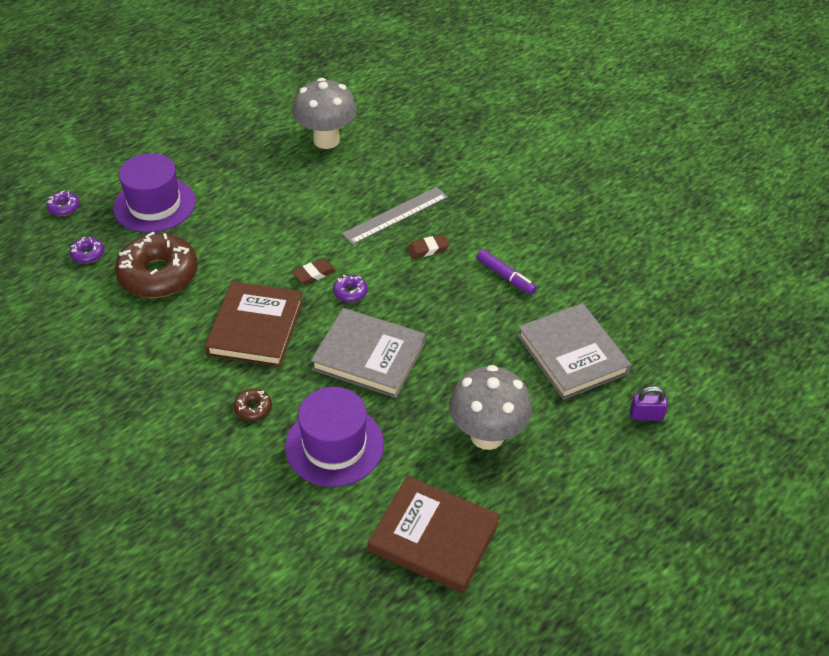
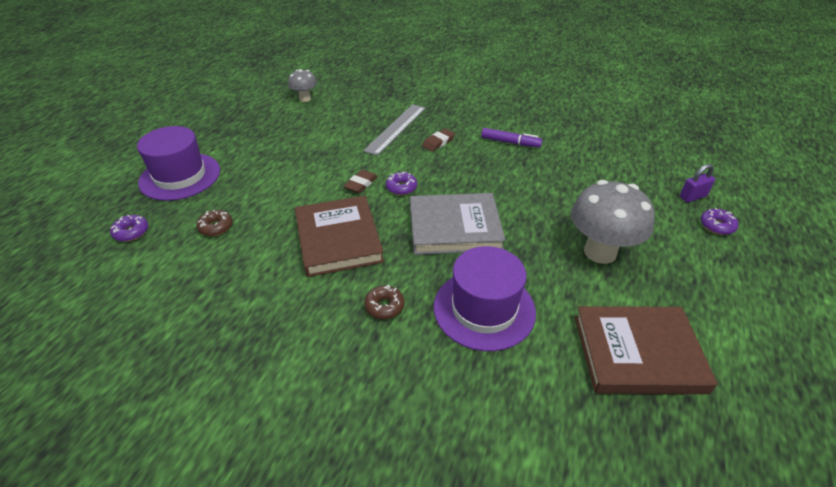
camera: 25 degrees left, 5 degrees down
purple donut [46,191,80,216] -> purple donut moved to [701,208,739,235]
brown donut [115,232,198,298] -> brown donut [196,210,233,236], size x0.42
grey mushroom [293,78,357,149] -> grey mushroom [288,69,317,102], size x0.54
grey book [517,303,631,400] -> none

